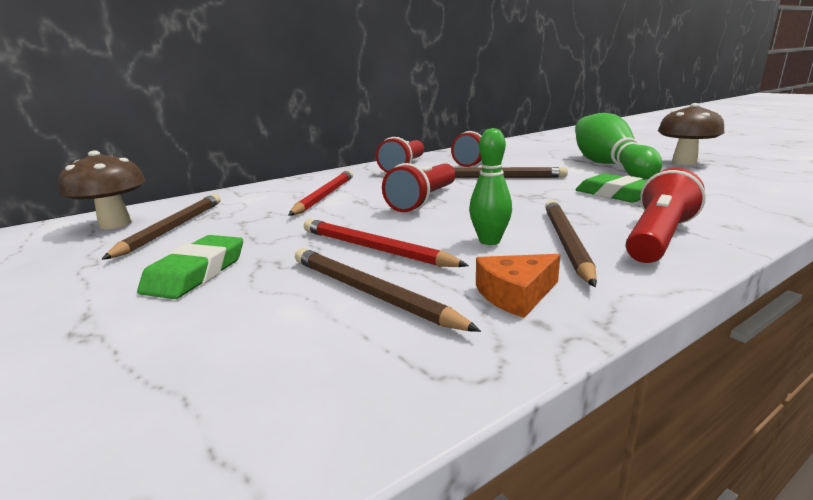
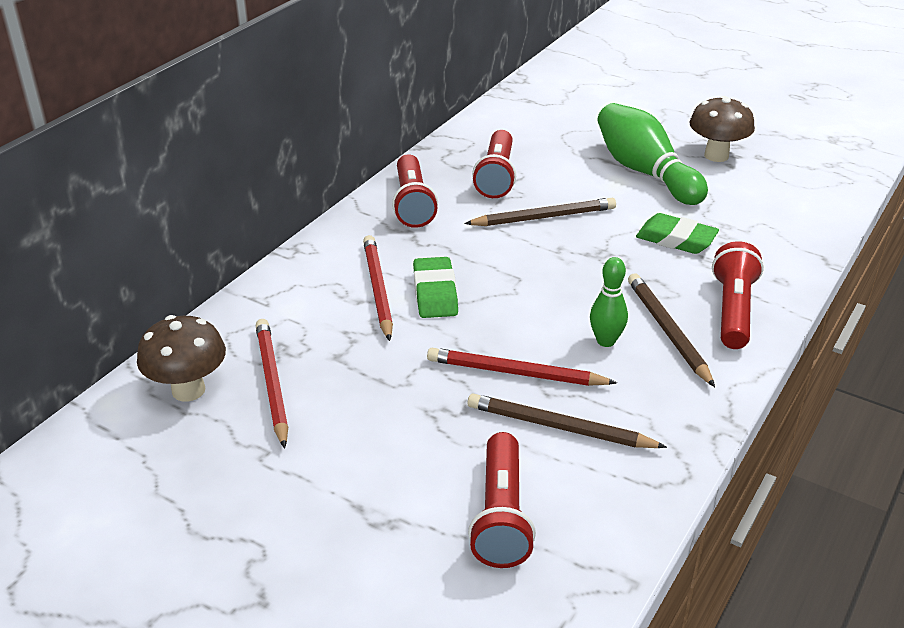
camera: 25 degrees left, 15 degrees up
brown pencil [101,194,221,260] -> red pencil [256,319,288,449]
green eraser [137,235,243,299] -> green eraser moved to [413,257,458,318]
red flashlight [382,163,455,212] -> red flashlight moved to [468,432,536,568]
orange cheese [476,254,561,318] -> none

